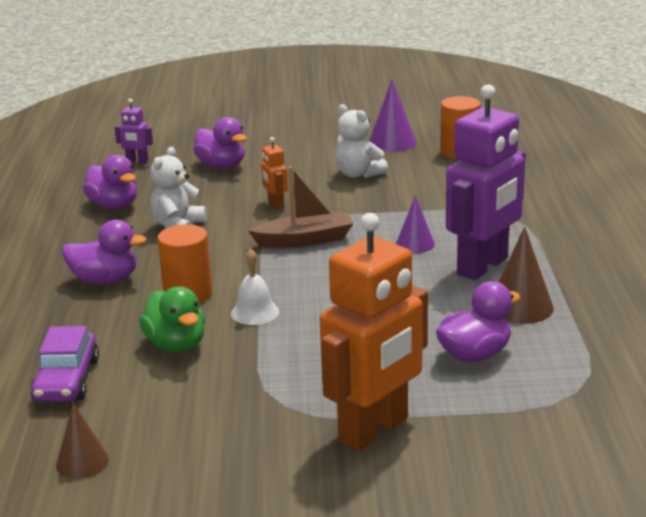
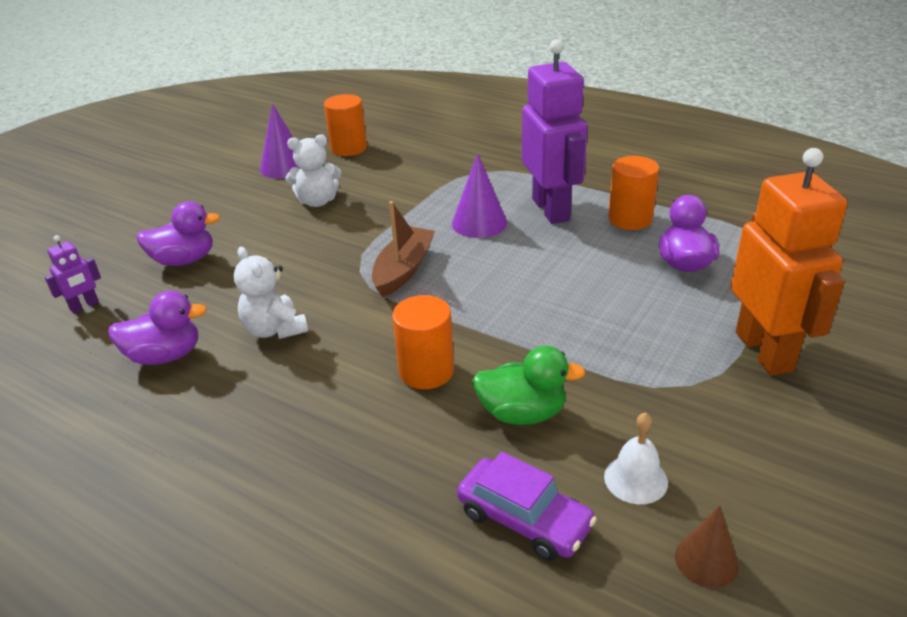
camera: 55 degrees left, 10 degrees up
purple duck [62,220,147,285] -> none
white bell [231,248,279,325] -> white bell moved to [604,412,668,504]
orange robot [261,137,288,210] -> none
purple cone [396,195,435,253] -> purple cone [452,153,507,238], size x1.50
brown cone [499,227,554,324] -> orange cylinder [608,156,659,230]

